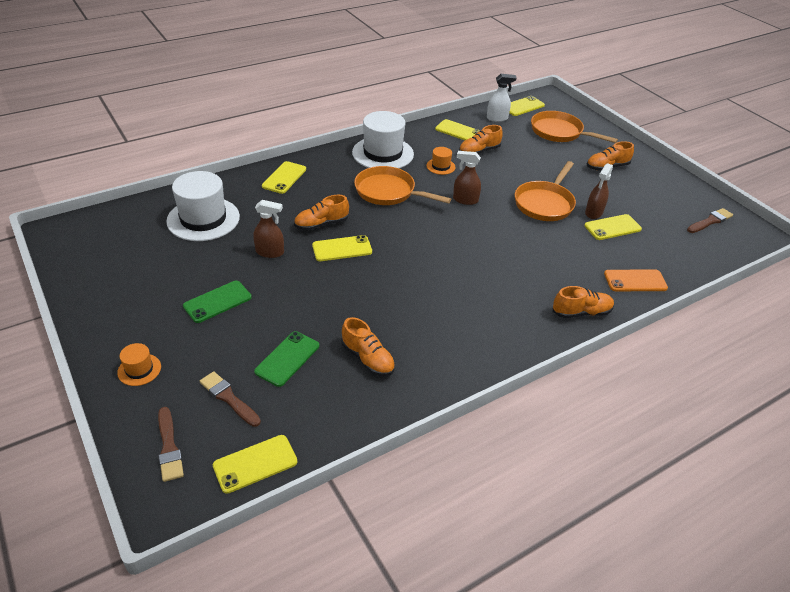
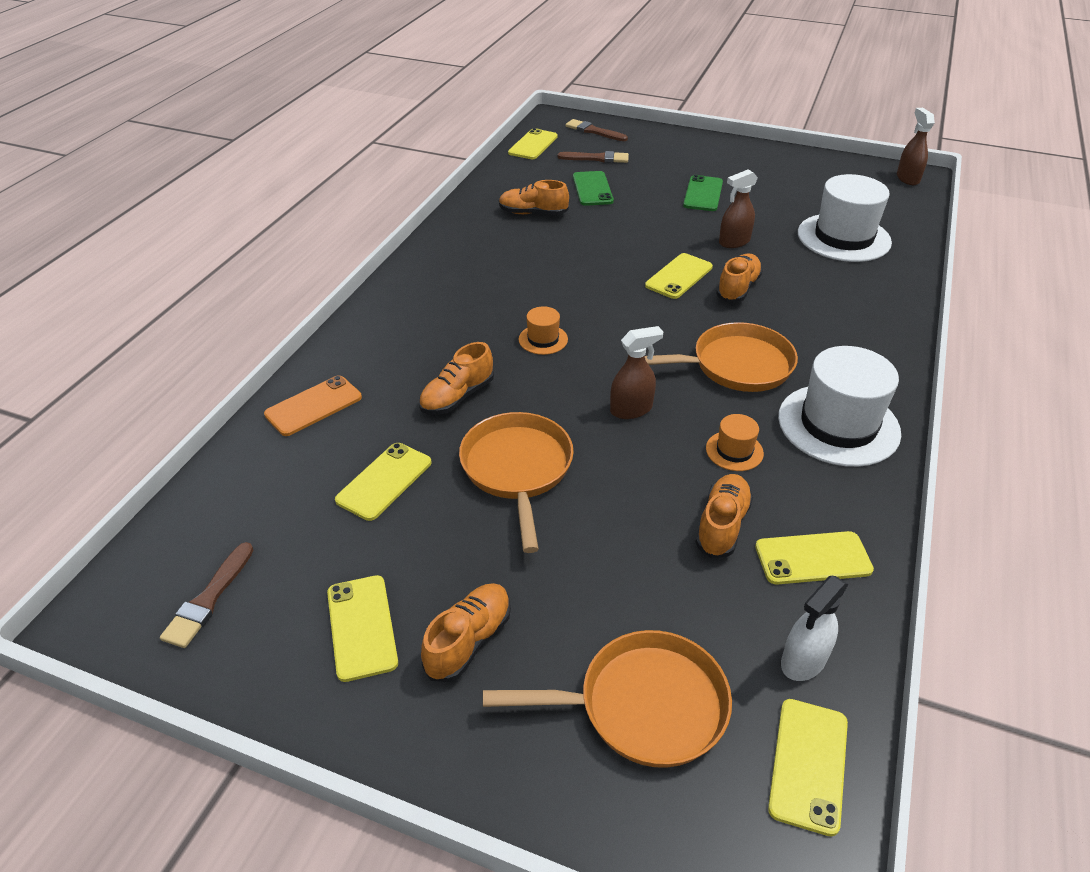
camera: 145 degrees right, 0 degrees up
orange hat [117,343,161,386] -> orange hat moved to [519,306,568,355]
yellow phone [262,161,306,194] -> yellow phone moved to [327,575,398,682]
orange shoe [553,286,614,318] -> orange shoe moved to [419,342,494,415]
brown spray bottle [585,163,613,219] -> brown spray bottle moved to [897,108,935,185]

